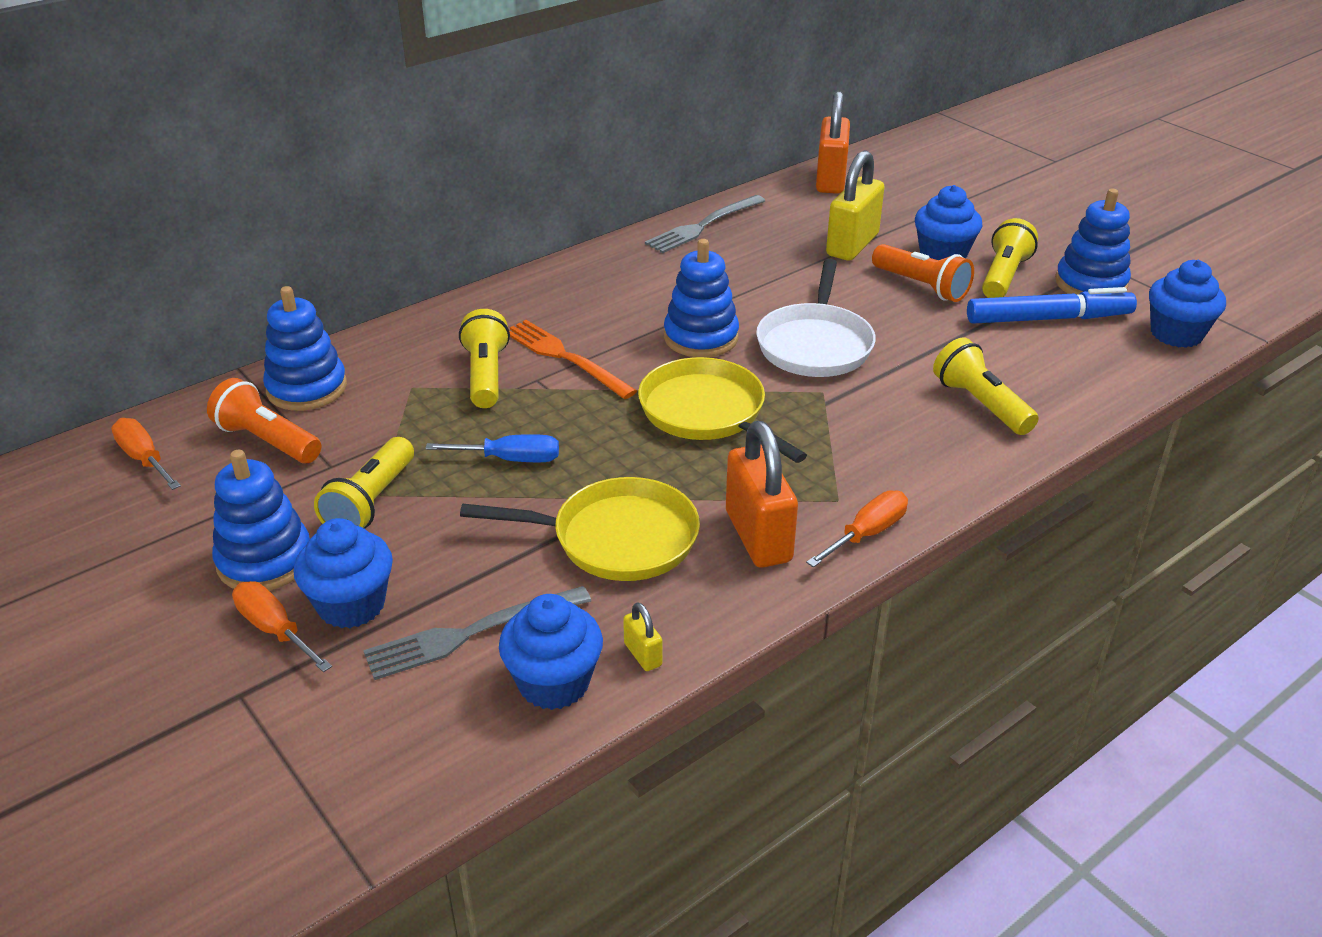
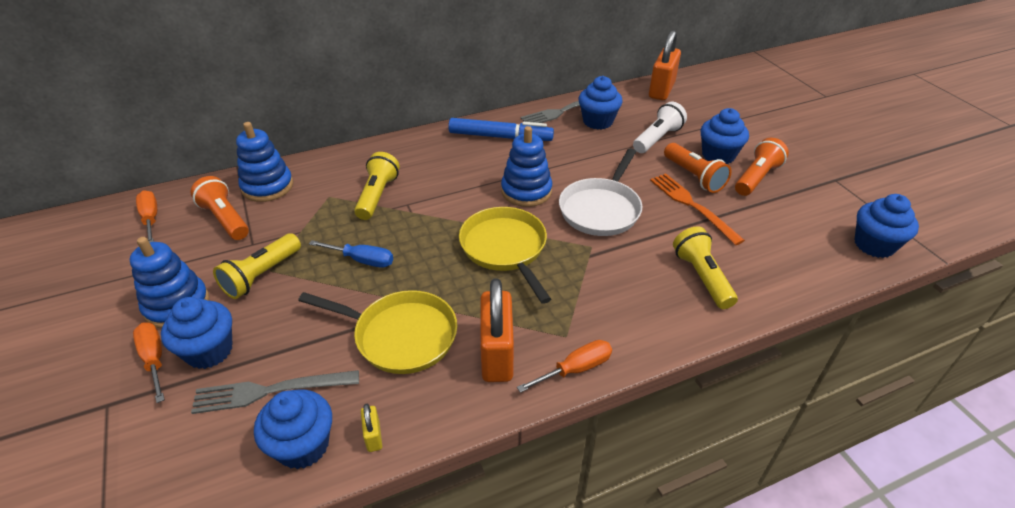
camera: 15 degrees right, 5 degrees up
orange fork [509,320,637,399] -> orange fork moved to [650,173,745,245]
yellow padlock [826,150,884,261] -> white flashlight [633,102,687,153]
blue marker [967,287,1137,324] -> blue marker moved to [448,118,554,141]
yellow flashlight [982,218,1038,298] -> orange flashlight [735,138,789,196]
blue stacking toy [1055,189,1131,295] -> none
none -> blue cupcake [579,76,623,130]

